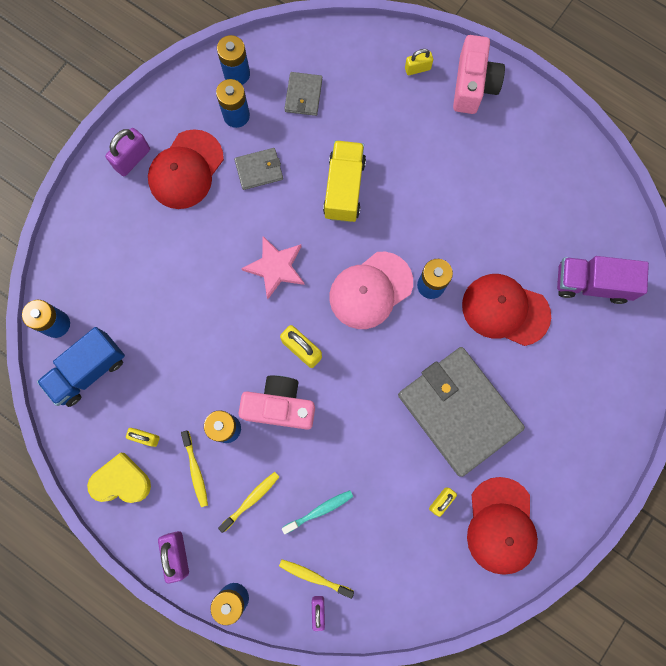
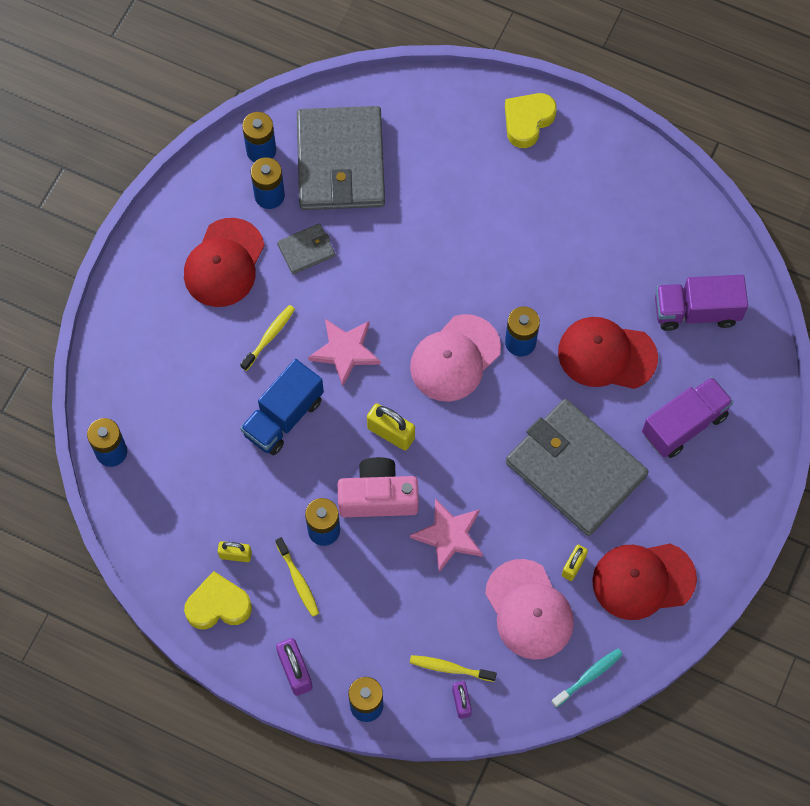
camera: 10 degrees left, 10 degrees down
blue truck [37,327,125,407] -> blue truck moved to [240,359,324,455]
purple padlock [105,128,150,176] -> none
yellow toothbrush [218,472,279,533] -> yellow toothbrush moved to [240,305,295,371]
turquoise toothbrush [282,490,354,534] -> turquoise toothbrush moved to [551,648,623,708]
grey wallet [284,72,322,116] -> grey wallet [297,106,385,210], size x2.28
yellow truck [323,140,366,222] -> none
yellow padlock [405,49,433,75] -> none
pink camera [453,35,505,114] -> yellow heart [505,93,557,148]
red cap [467,477,538,575] -> red cap turned 90 degrees clockwise [592,543,697,620]
none -> pink star [410,498,483,572]
none -> pink cap [485,559,574,660]
none -> purple truck [642,377,734,458]

